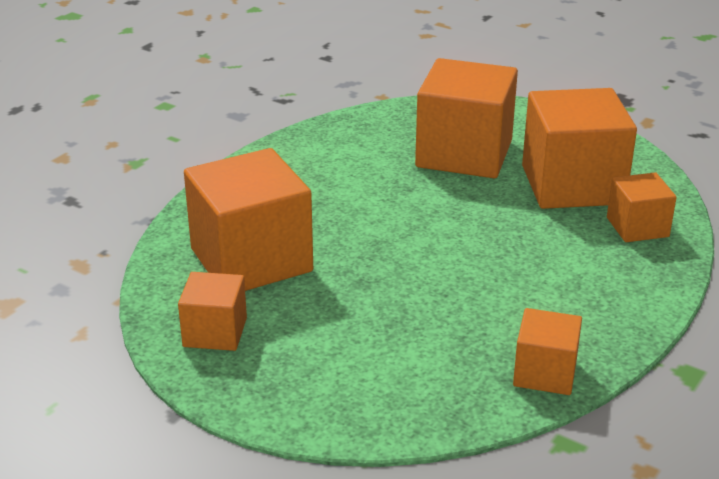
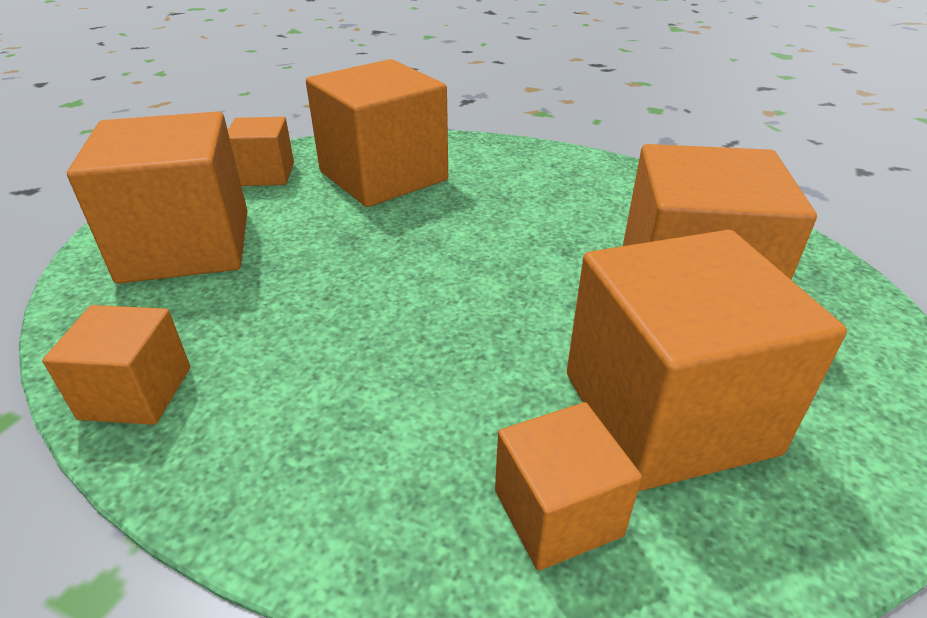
camera: 80 degrees right, 5 degrees up
none -> orange cube [67,111,248,284]

